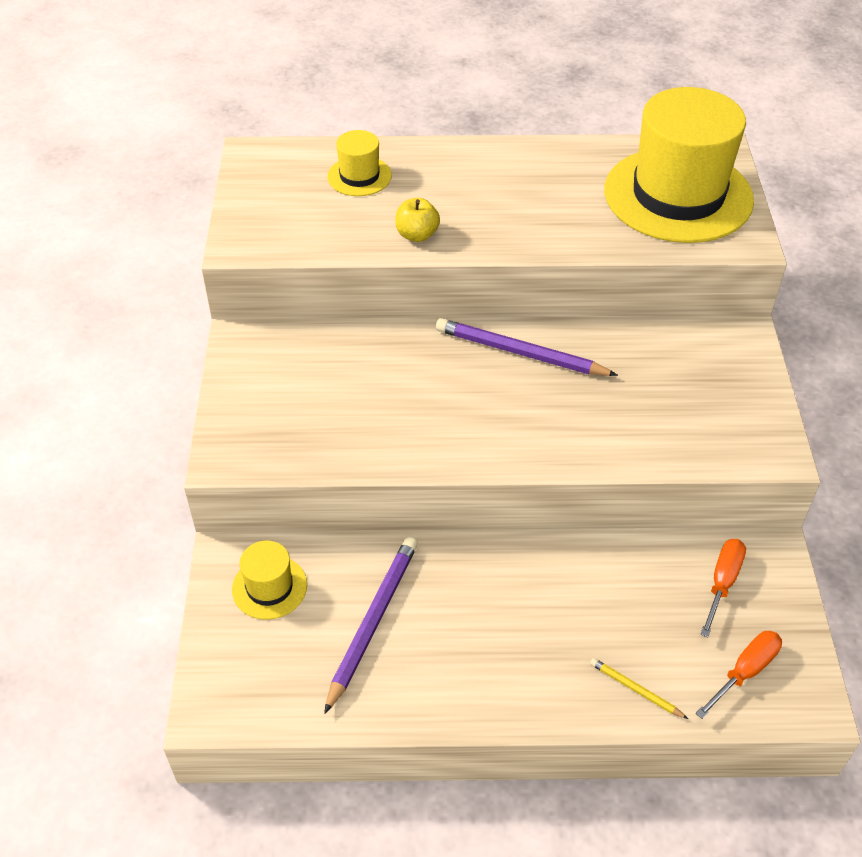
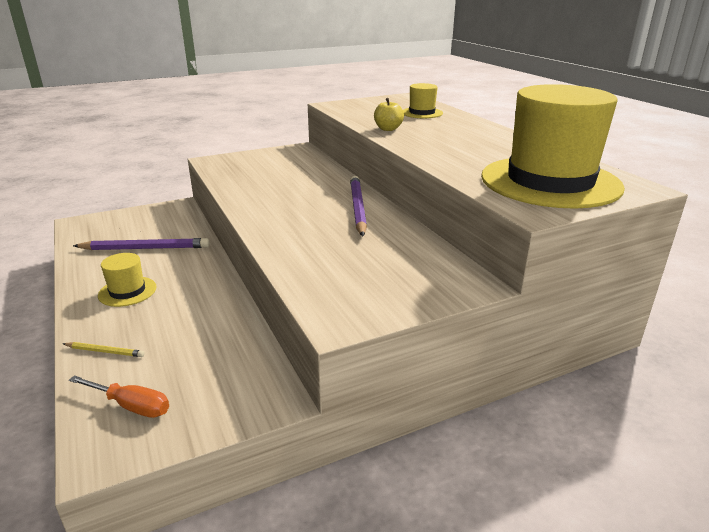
camera: 65 degrees right, 20 degrees down
yellow hat [232,541,307,620] -> yellow hat moved to [98,253,157,307]
yellow pencil [590,658,688,719] -> yellow pencil turned 90 degrees clockwise [63,342,145,357]
orange screwdriver [700,539,746,637] -> none

